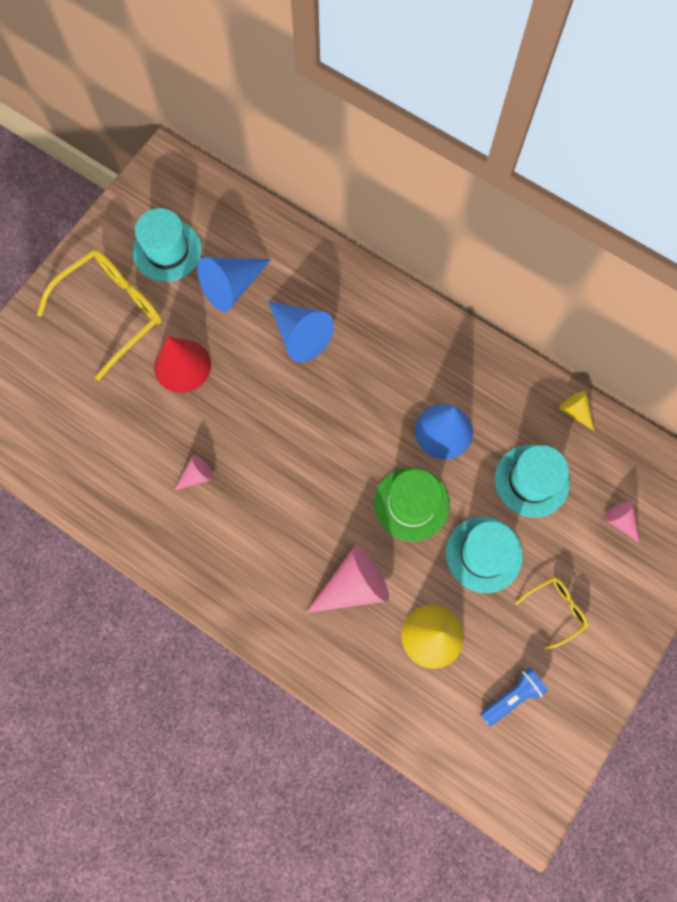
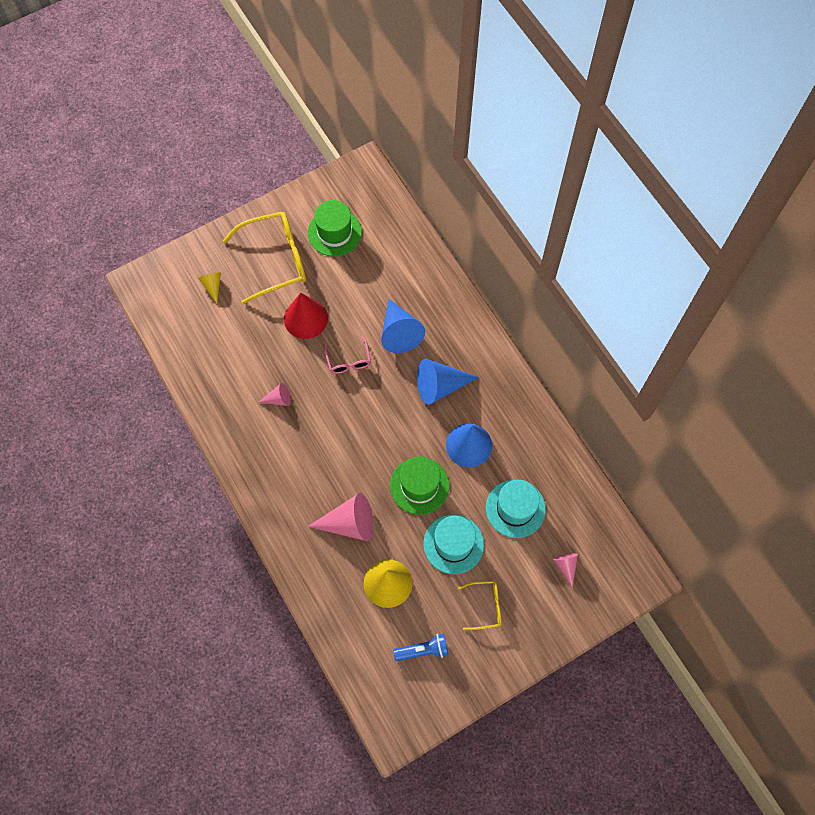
camera: 25 degrees right, 5 degrees down
turquoise hat [133,208,202,282] -> green hat [308,200,362,256]
blue cone [197,257,271,312] -> blue cone moved to [417,359,479,405]
yellow cone [559,391,594,431] -> yellow cone moved to [198,272,221,304]
none -> pink glasses [324,336,371,374]

